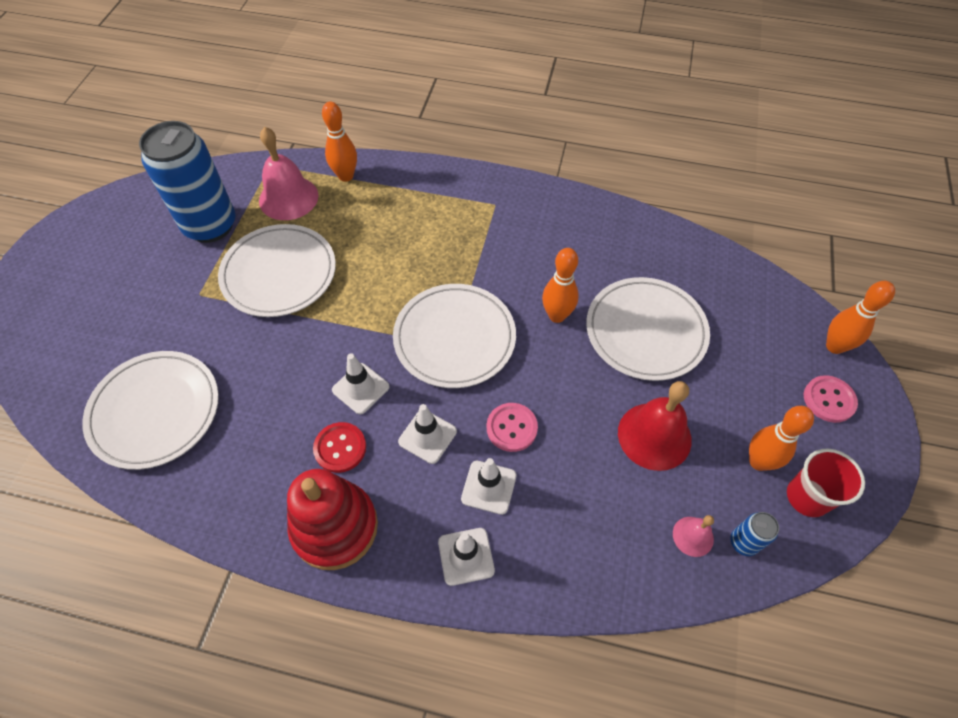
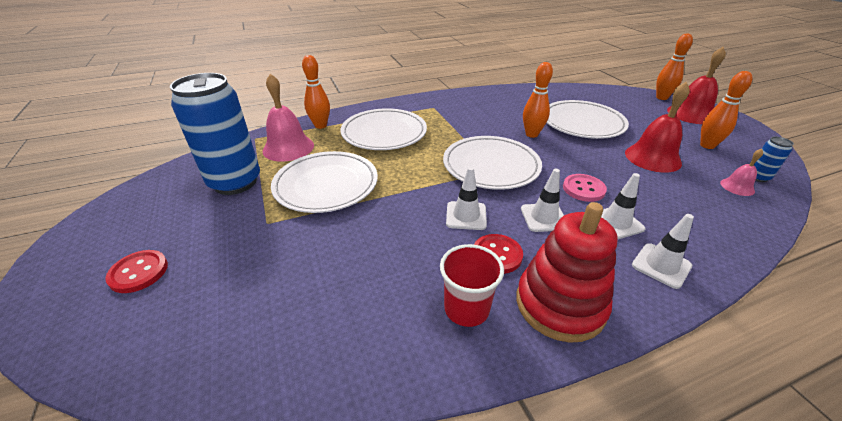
camera: 35 degrees left, 20 degrees down
white plate [82,351,219,470] -> white plate moved to [340,108,427,150]
red cup [787,448,865,517] -> red cup moved to [440,244,504,327]
pink button [804,375,858,423] -> red bell [667,47,726,124]
none -> red button [105,250,168,293]

